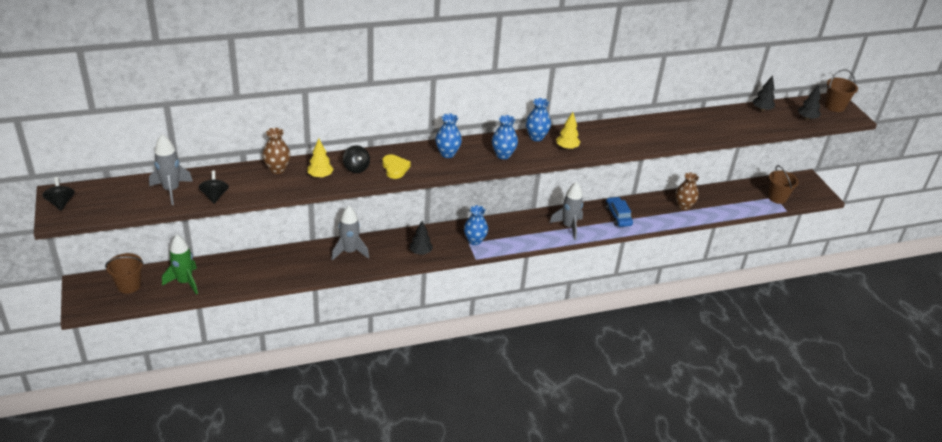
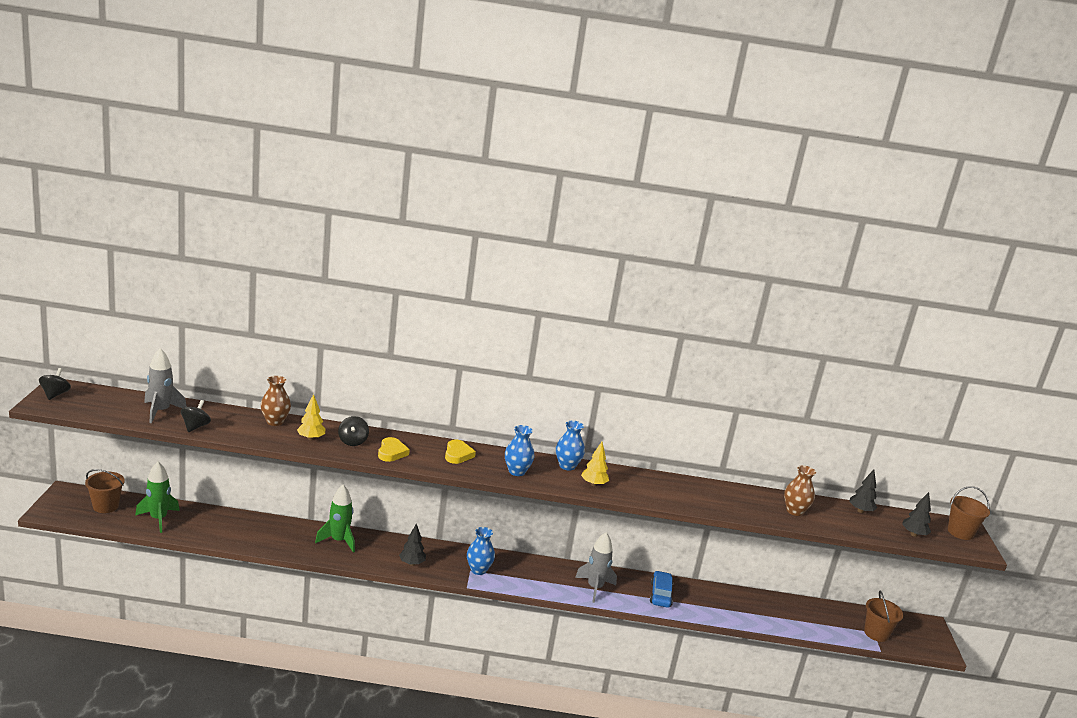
camera: 20 degrees right, 15 degrees down
grey rocket [331,206,369,261] -> green rocket [315,485,355,553]
blue vase [435,113,462,158] -> yellow heart [445,440,476,464]
brown vase [675,172,699,210] -> brown vase moved to [784,465,816,516]

